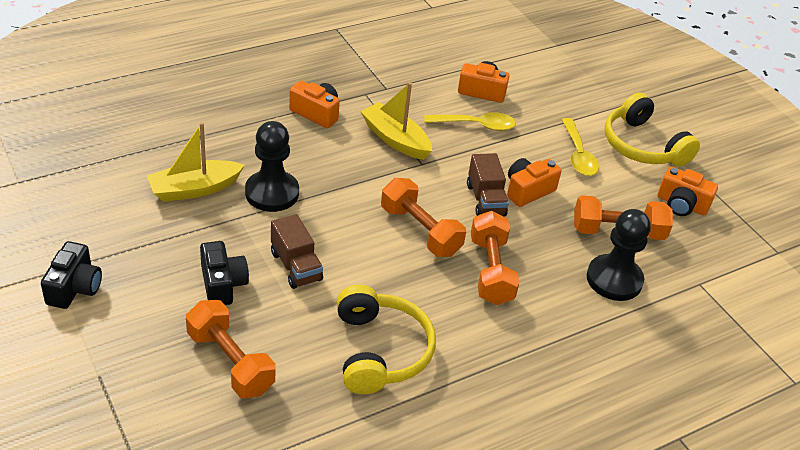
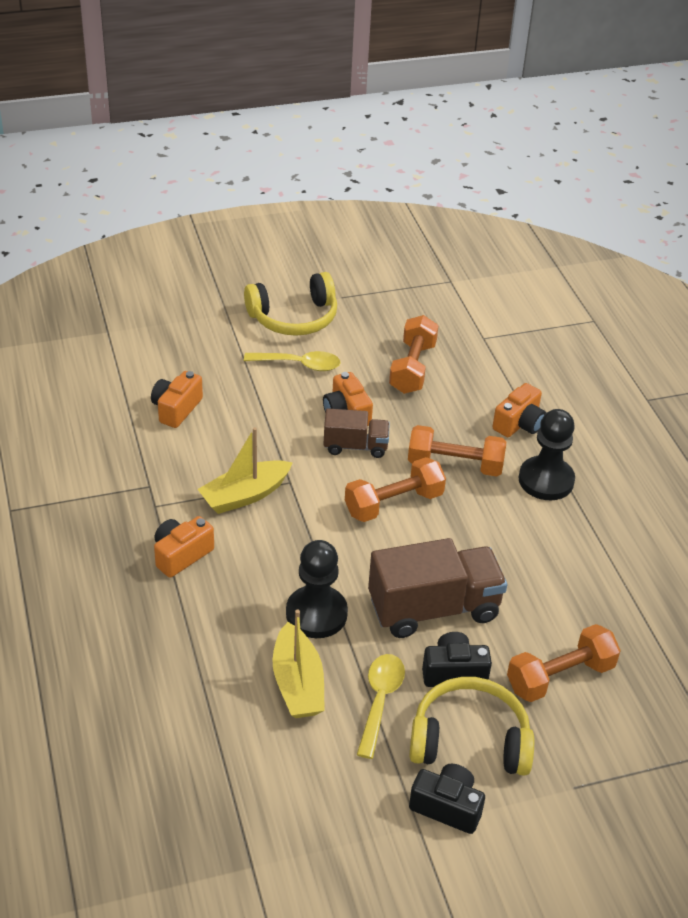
camera: 75 degrees left, 0 degrees up
brown truck [271,214,323,289] -> brown truck [368,538,507,638], size x1.76
yellow headphones [337,285,436,394] -> yellow headphones moved to [409,677,534,776]
yellow spoon [425,112,516,131] -> yellow spoon moved to [357,654,405,759]
black pawn [587,209,651,301] -> black pawn moved to [519,409,575,500]
orange camera [657,167,718,216] -> orange camera moved to [493,383,546,437]

